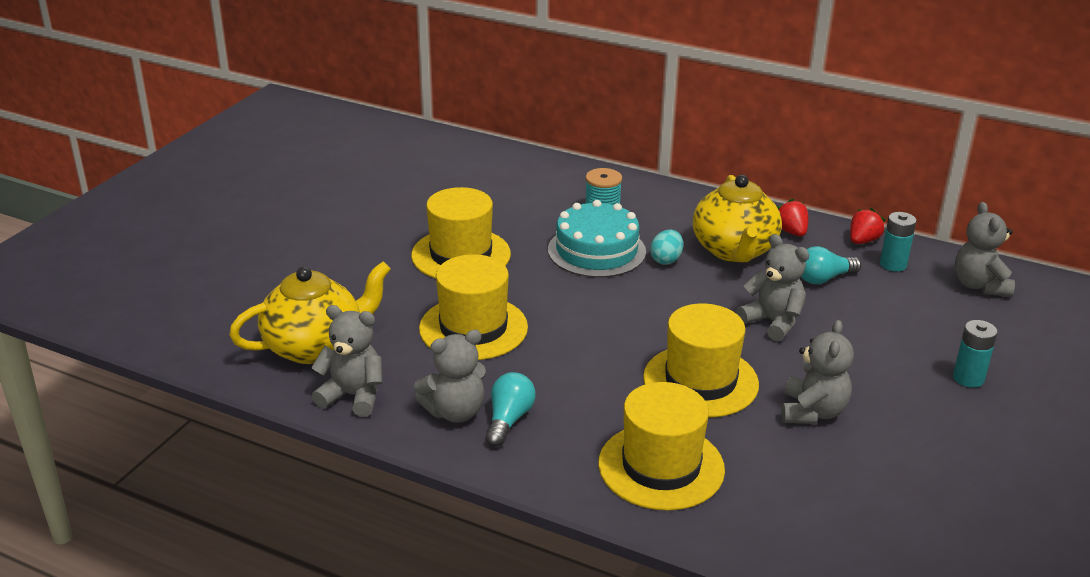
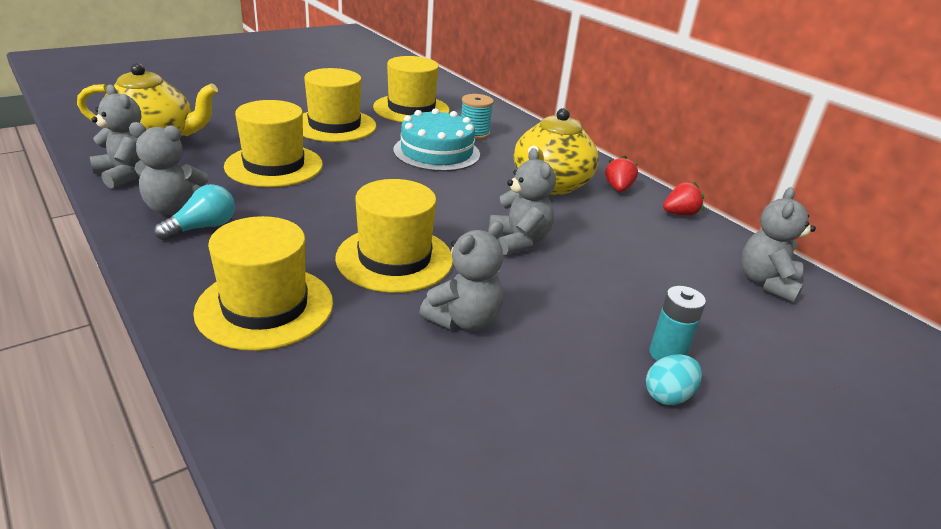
camera: 25 degrees right, 0 degrees up
turquoise egg [650,230,683,265] -> turquoise egg moved to [646,354,702,405]
turquoise light bulb [801,246,861,284] -> none
turquoise battery [880,212,917,272] -> none
none -> yellow hat [373,56,449,122]

